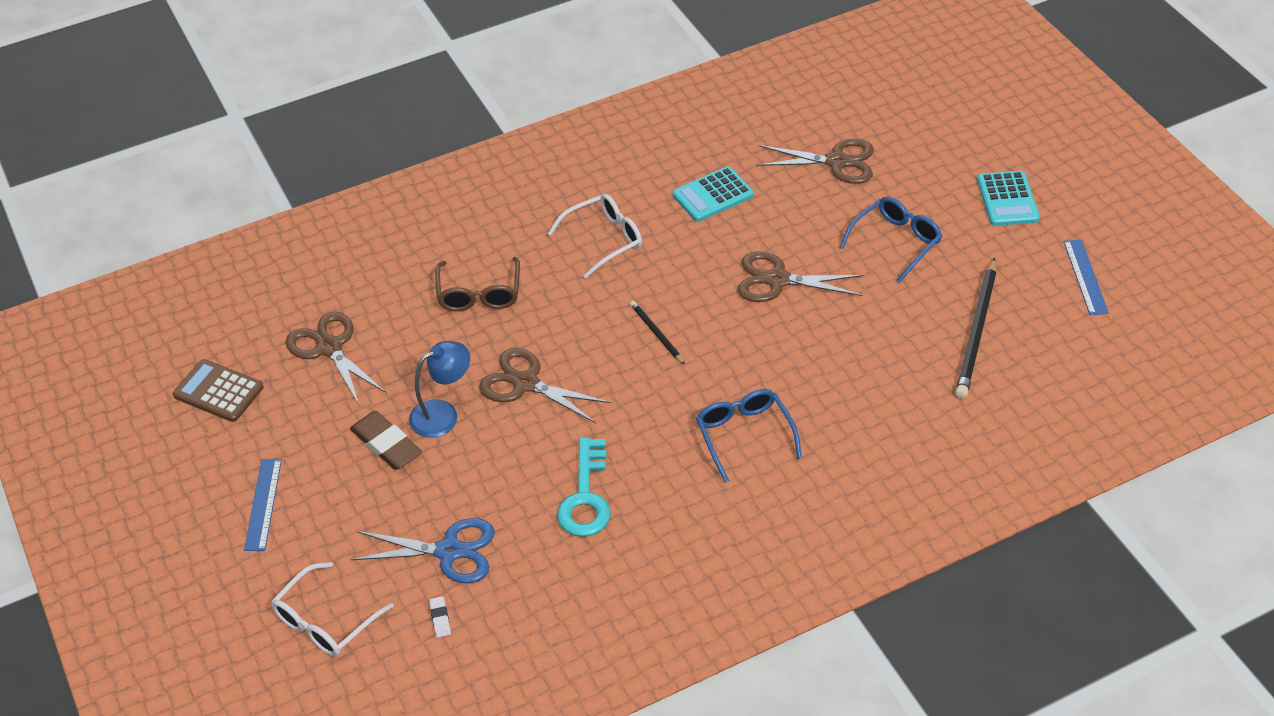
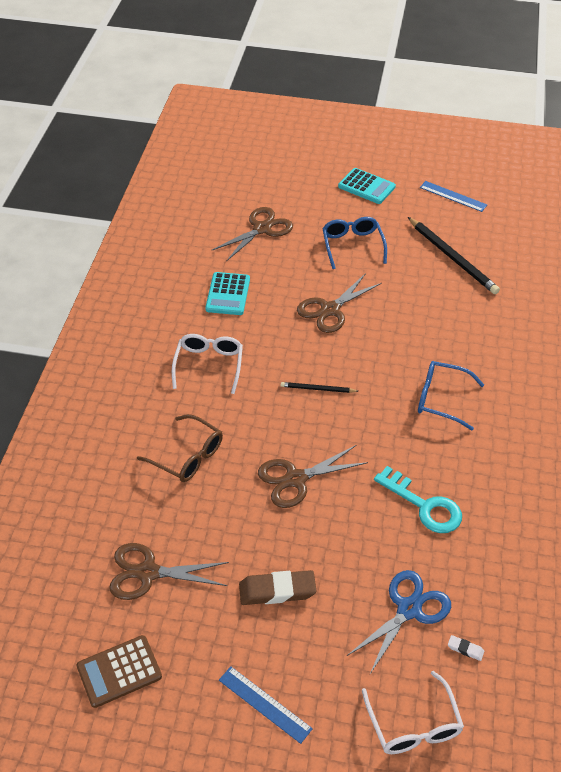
camera: 55 degrees left, 0 degrees up
blue lamp [409,341,470,438] -> none

